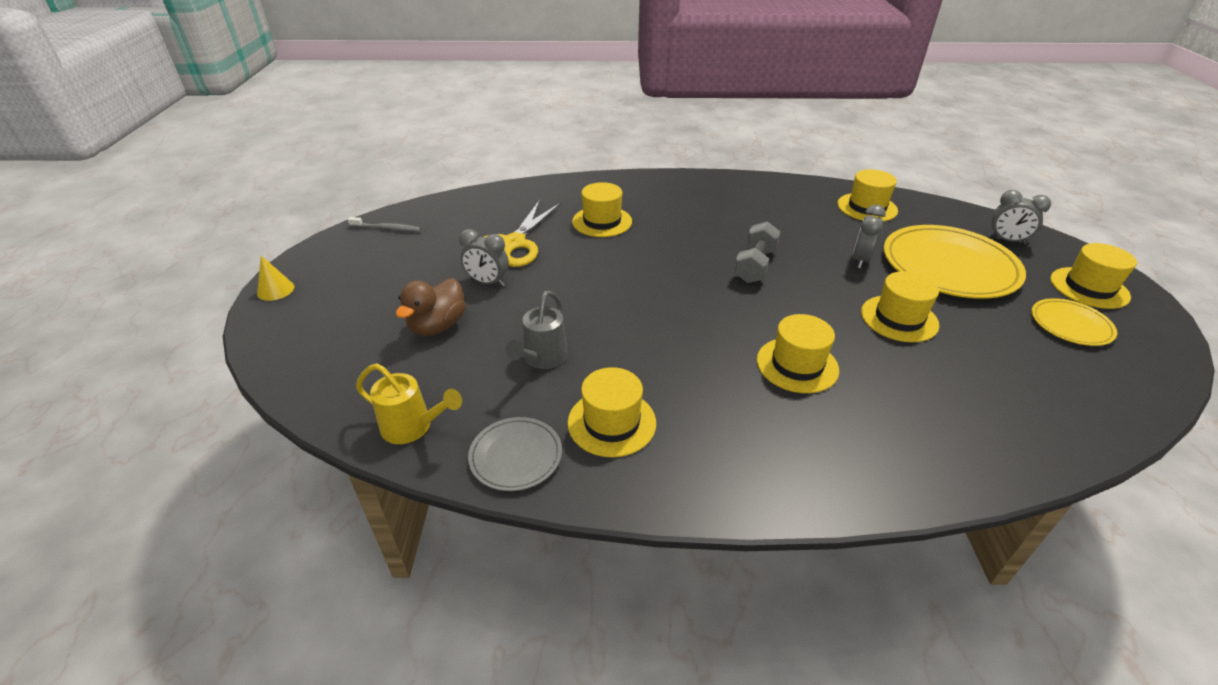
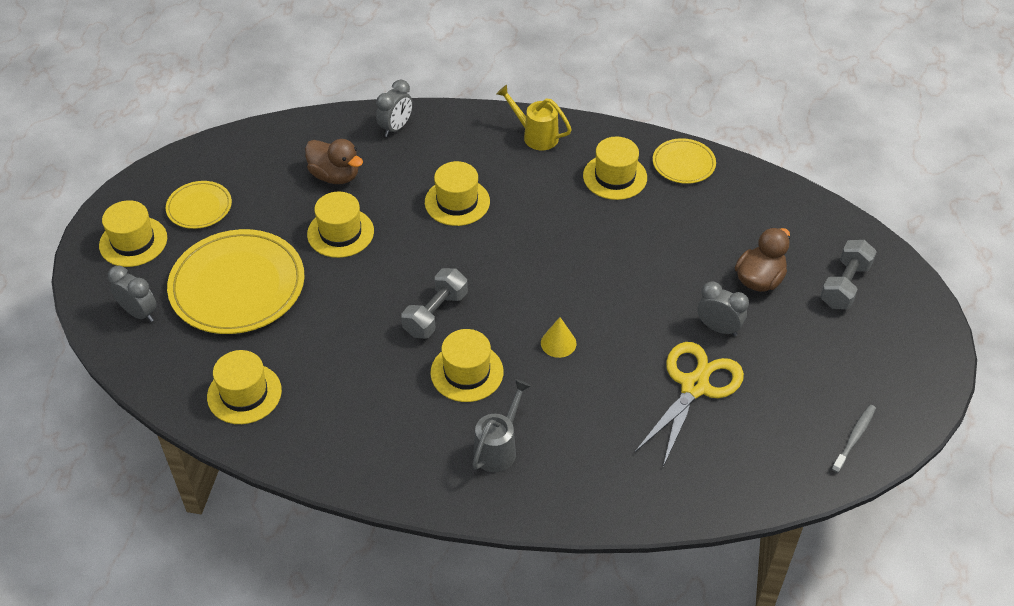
camera: 170 degrees left, 10 degrees up
yellow cone [257,256,294,301] -> yellow cone moved to [541,317,576,358]
grey toothbrush [348,217,421,232] -> grey toothbrush turned 105 degrees clockwise [832,405,876,473]
yellow watering can [356,363,462,444] -> yellow watering can moved to [496,85,572,150]
grey plate [468,417,562,491] -> yellow plate [653,138,716,184]
grey watering can [505,291,568,369] -> grey watering can moved to [472,379,531,472]
yellow hat [572,182,632,237] -> yellow hat moved to [431,329,503,402]
grey clock [853,205,886,268] -> grey clock moved to [376,80,413,137]
none -> brown duck [305,139,363,184]
none -> grey dumbbell [820,240,877,309]

